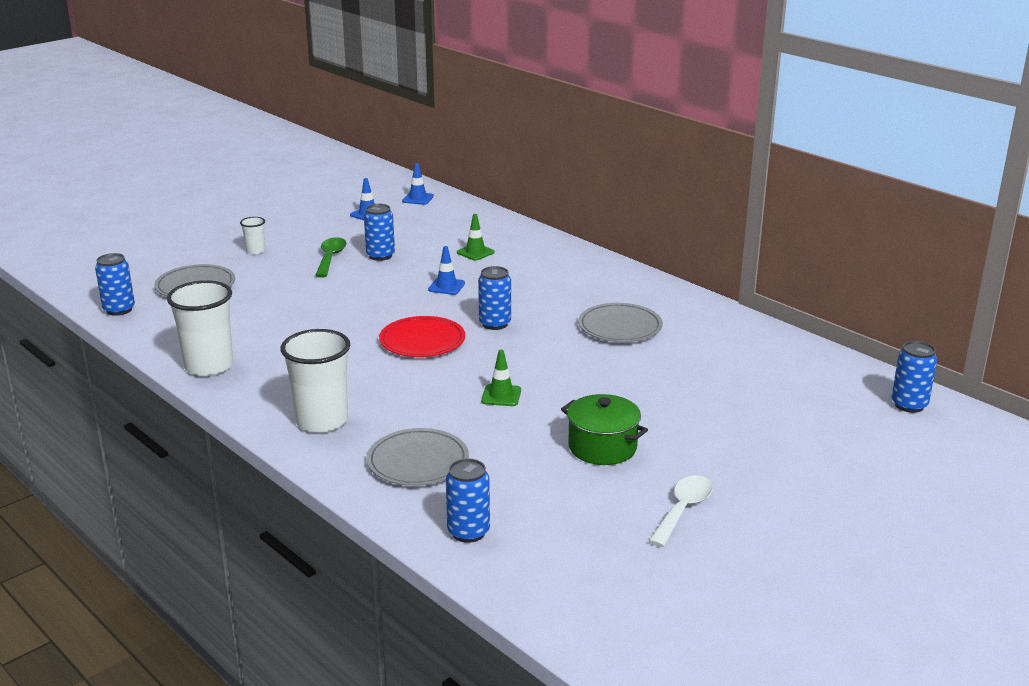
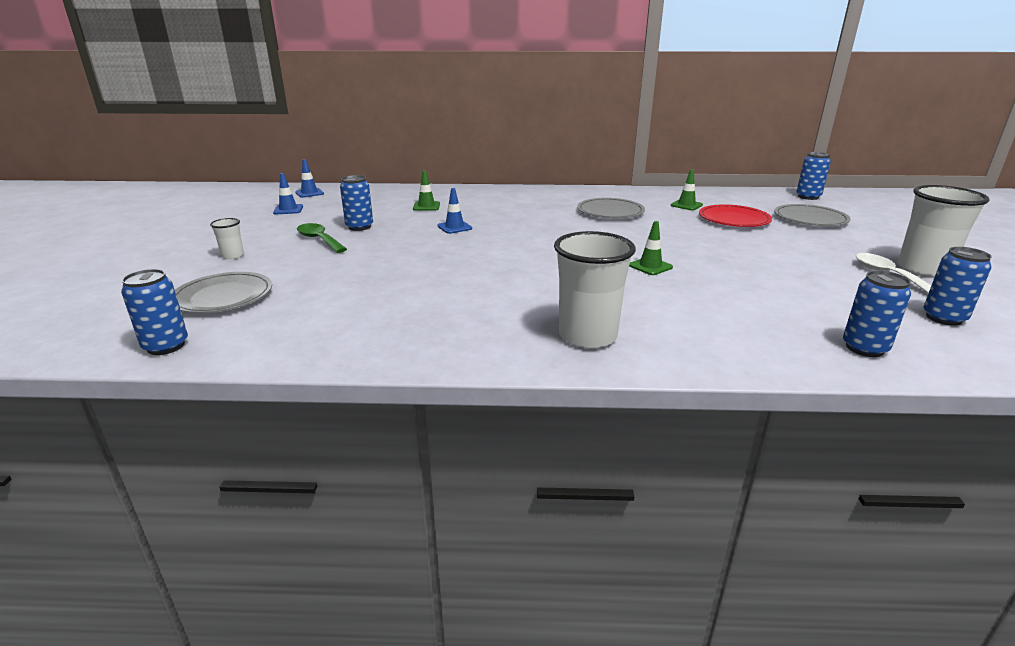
camera: 45 degrees left, 0 degrees up
white cup [167,280,233,376] -> white cup moved to [898,185,990,277]
grey plate [367,428,469,486] -> grey plate moved to [774,204,851,226]
red plate [379,316,465,357] -> red plate moved to [699,204,772,227]
blue can [478,266,511,330] -> blue can moved to [923,247,992,326]
green pot [561,394,648,465] -> none
none -> green traffic cone [671,169,703,210]

